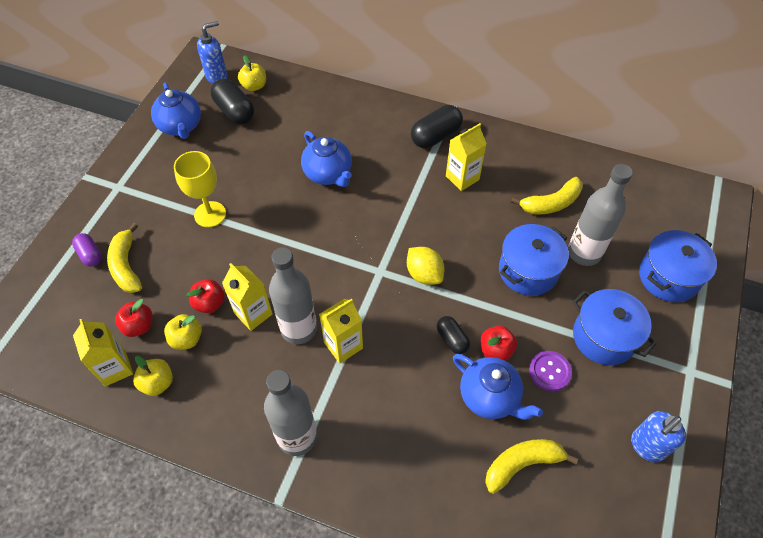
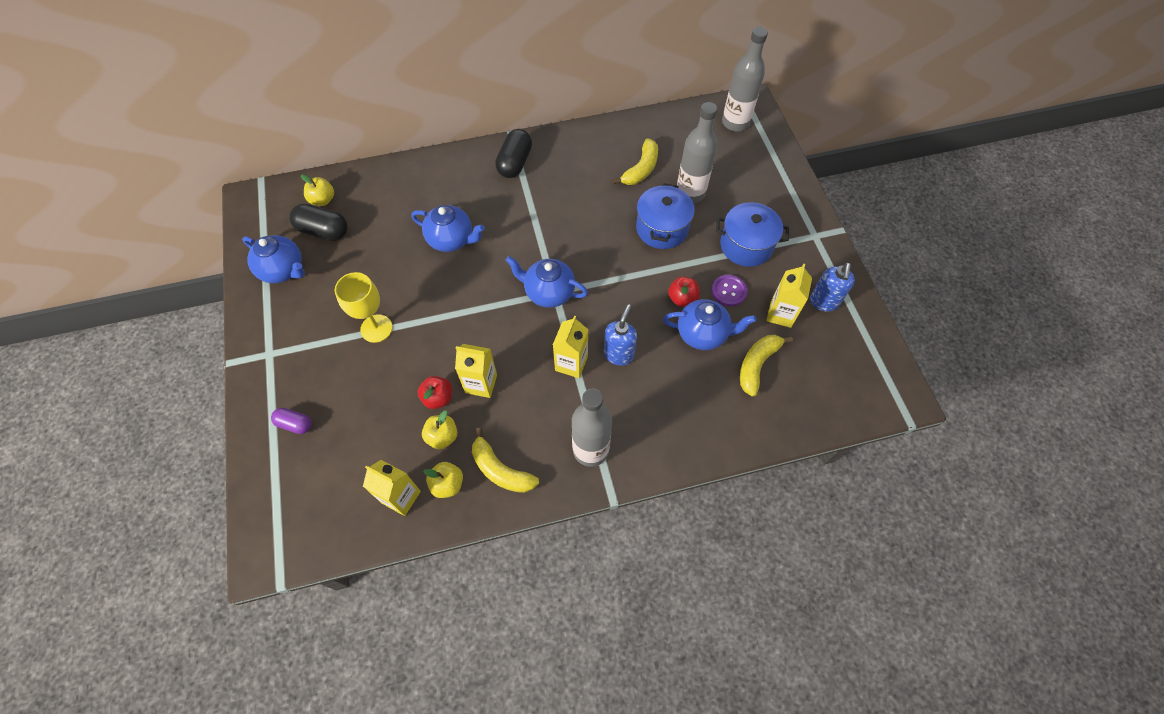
camera: 35 degrees left, 5 degrees up
yellow banana [107,223,142,293] -> yellow banana moved to [472,428,539,493]
red apple [115,299,152,337] -> none
blue soap dispenser [197,21,227,84] -> blue soap dispenser moved to [604,304,637,366]
grey bottle [269,247,317,344] -> grey bottle moved to [722,27,768,131]
yellow lemon [407,247,444,285] -> none
black capsule [437,316,470,354] -> none
yellow carton [446,123,487,191] -> yellow carton moved to [766,264,812,328]
blue pot [639,230,717,302] -> none
none -> blue teapot [505,256,588,308]

